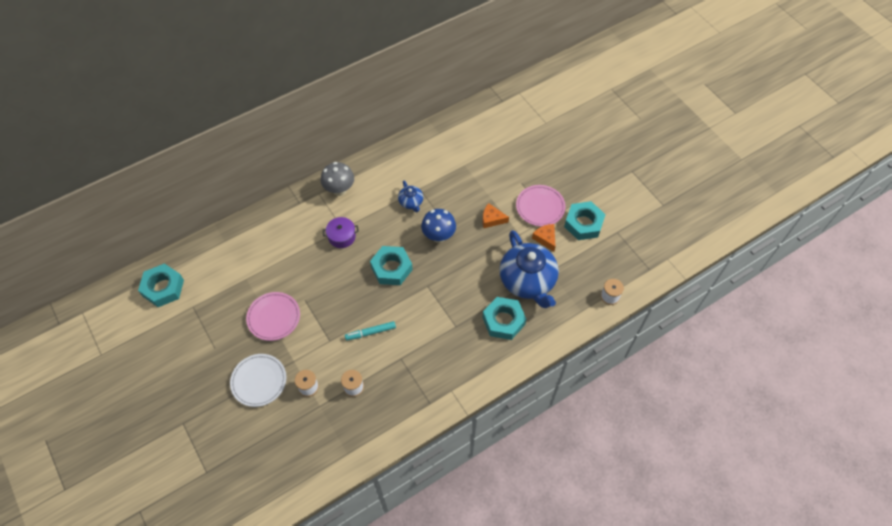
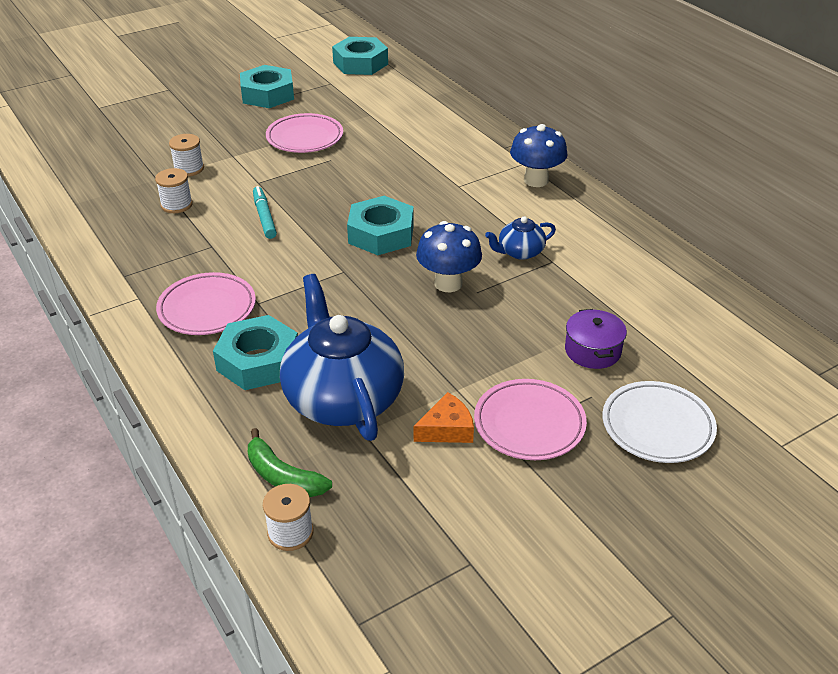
camera: 90 degrees right, 20 degrees down
white plate [230,354,286,407] -> white plate moved to [602,381,717,463]
grey mushroom [321,162,354,196] -> blue mushroom [510,124,568,187]
purple pot [323,217,359,248] -> purple pot moved to [565,309,627,369]
orange cheese [483,203,509,228] -> none
blue teapot [499,230,559,308] -> blue teapot turned 90 degrees clockwise [280,274,404,441]
turquoise nut [564,201,606,240] -> turquoise nut moved to [240,65,294,108]
none -> pink plate [156,272,256,335]
none -> green banana [248,428,332,497]

